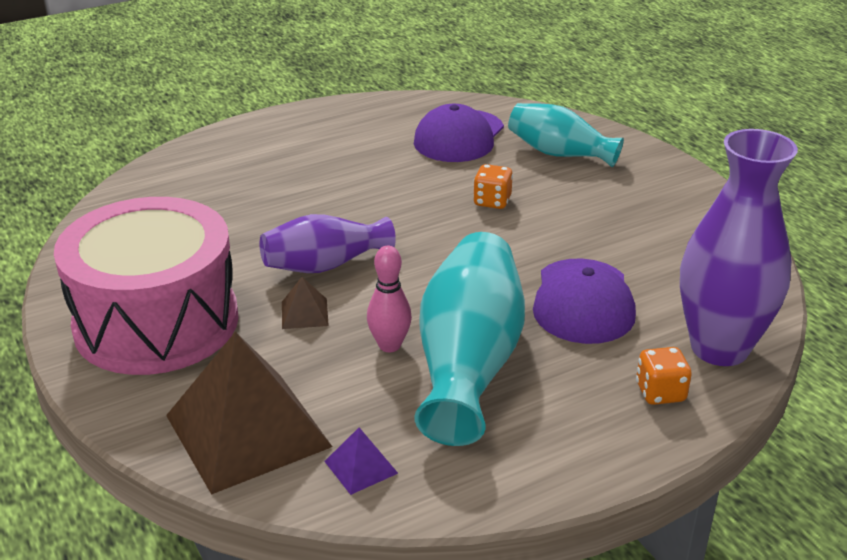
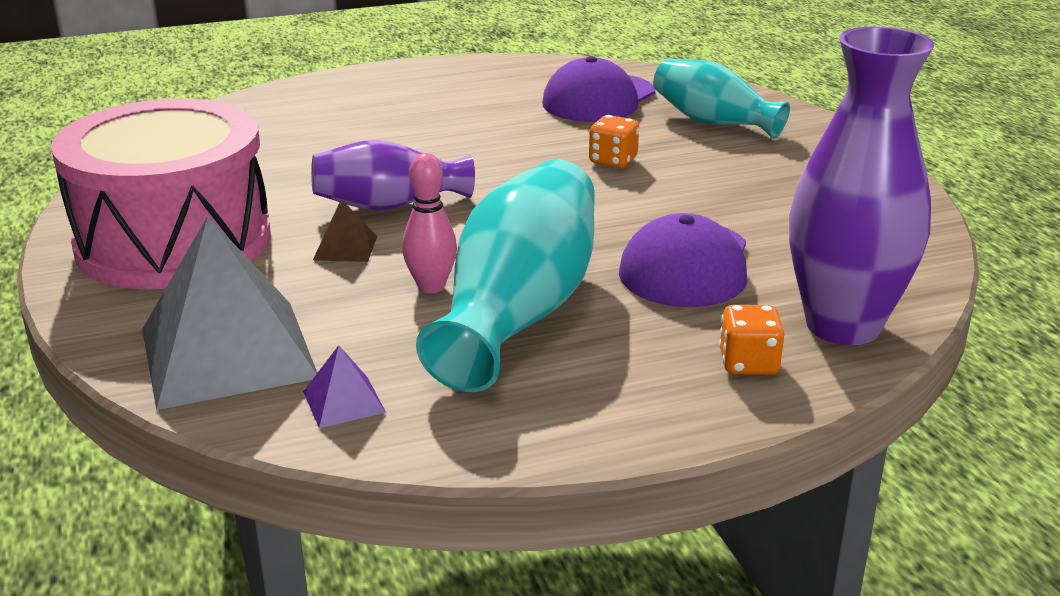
camera: 10 degrees right, 5 degrees down
brown pyramid [166,331,332,495] -> grey pyramid [142,216,317,410]

